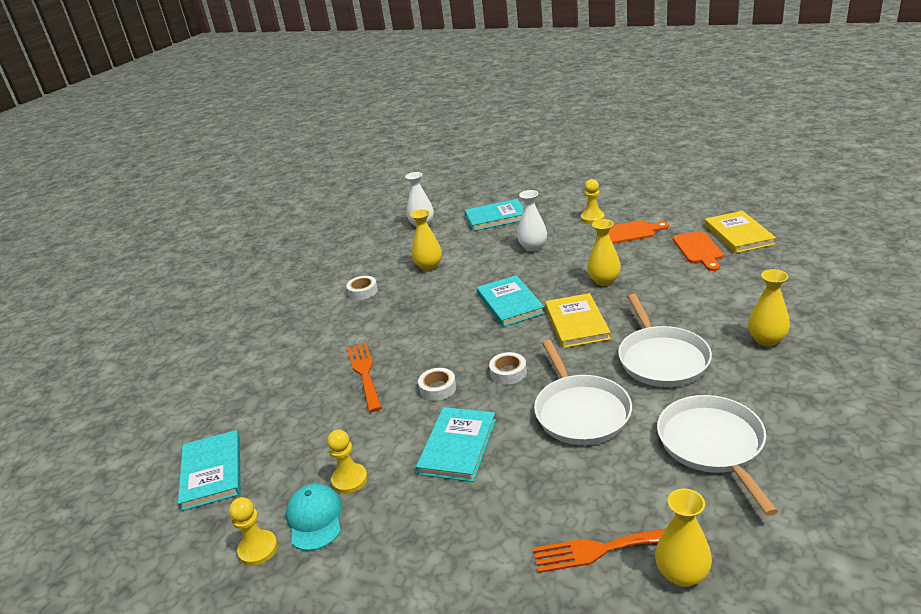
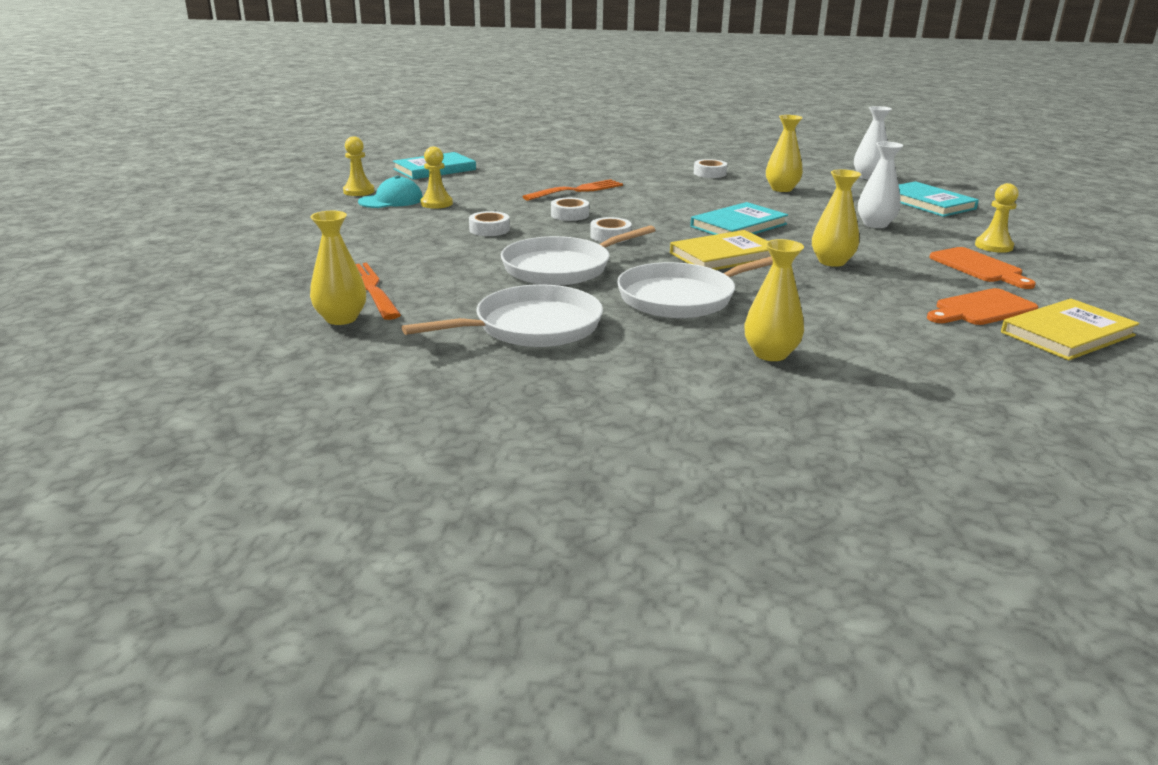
camera: 65 degrees right, 5 degrees down
turquoise book [416,407,496,482] -> white tape [469,211,510,236]

